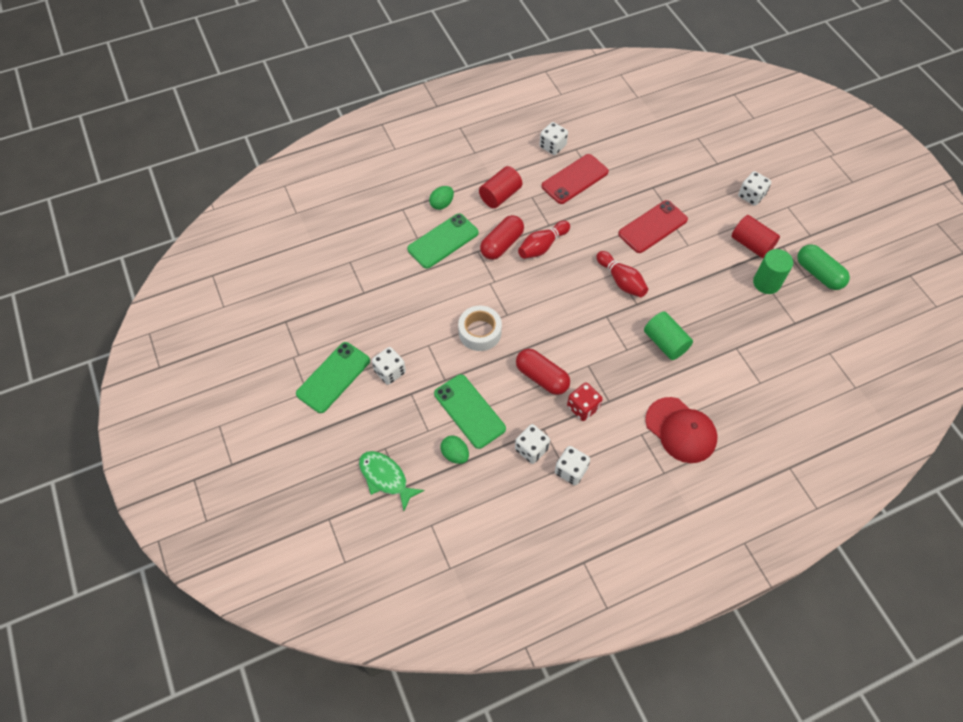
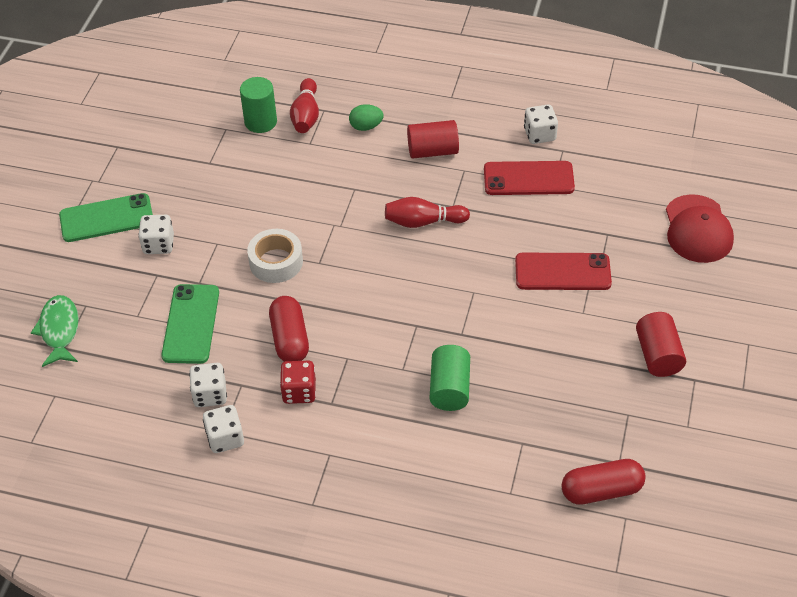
camera: 40 degrees right, 10 degrees down
green phone [407,213,479,269] -> none
green egg [440,436,469,464] -> none
red capsule [480,215,524,260] -> red capsule moved to [561,459,646,505]
red bowling pin [596,251,648,297] -> red bowling pin moved to [290,78,319,133]
red cap [645,397,718,463] -> red cap moved to [666,194,734,263]
white dice [738,171,771,206] -> none
green cylinder [753,249,793,294] -> green cylinder moved to [240,77,277,133]
green capsule [798,244,850,290] -> none

